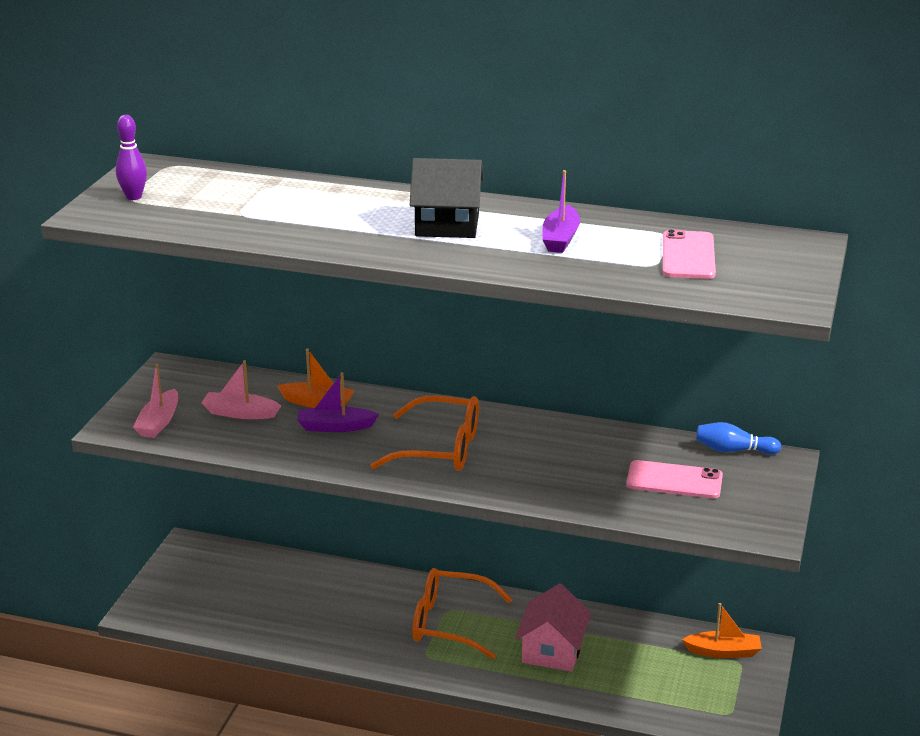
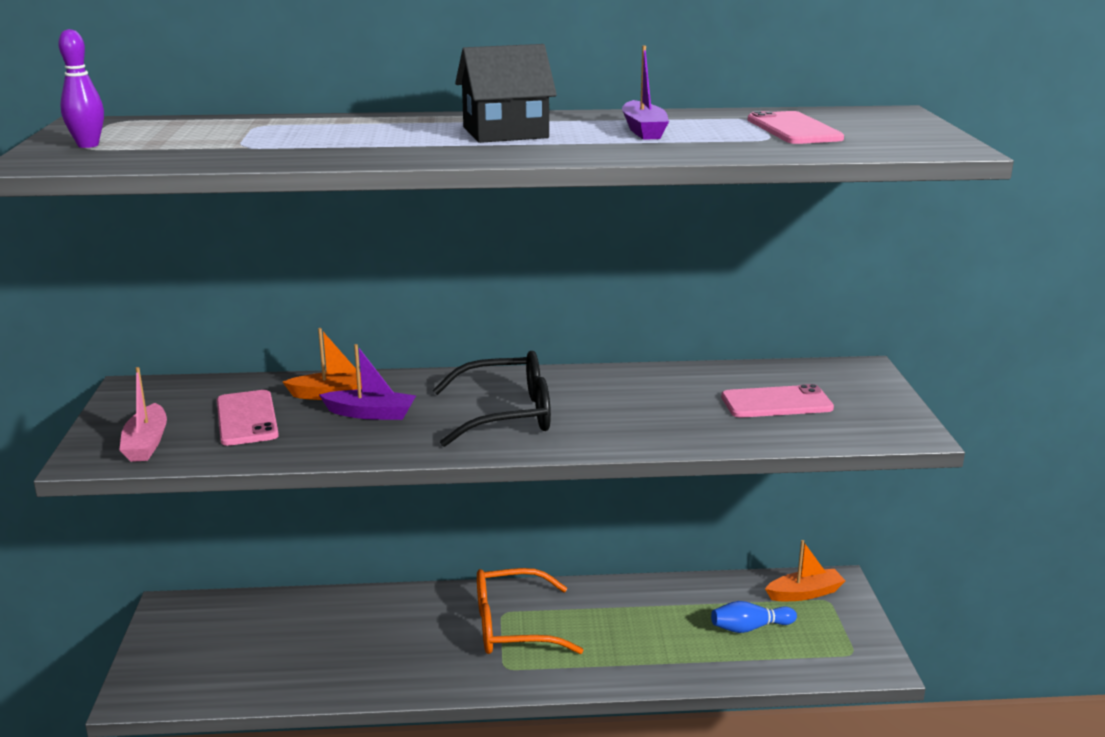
camera: 20 degrees left, 5 degrees down
pink boat [201,360,281,419] -> pink phone [217,390,279,446]
purple boat [297,372,379,432] -> purple boat turned 150 degrees counterclockwise [319,344,416,420]
orange glasses [370,395,479,471] -> black glasses [433,351,551,447]
pink house [515,584,591,672] -> none
blue bowling pin [696,422,781,455] -> blue bowling pin moved to [711,601,797,633]

